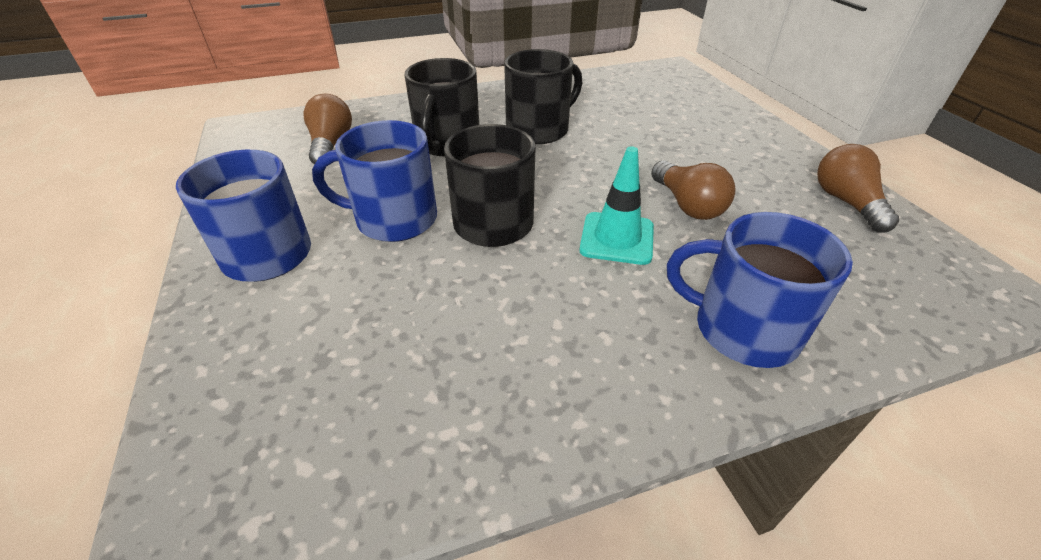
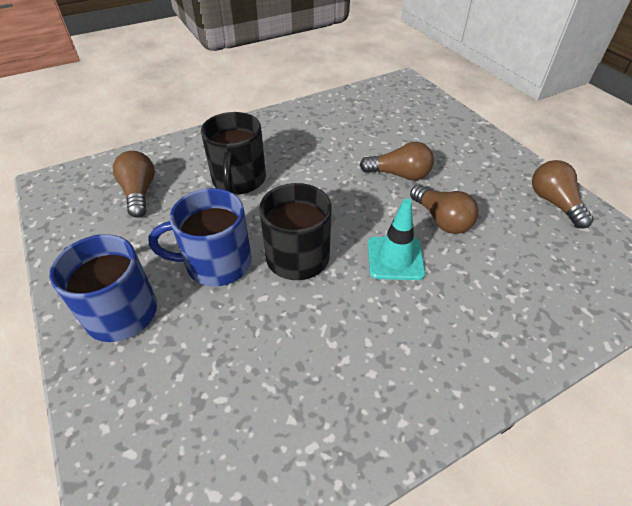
camera: 10 degrees left, 5 degrees up
black mug [504,49,582,144] -> none
blue mug [667,212,853,368] -> none
none -> brown light bulb [360,142,434,180]

